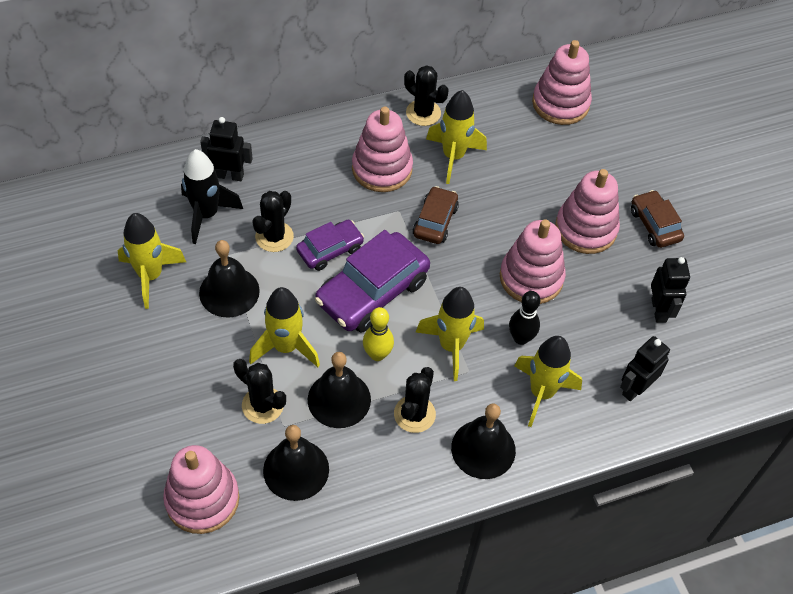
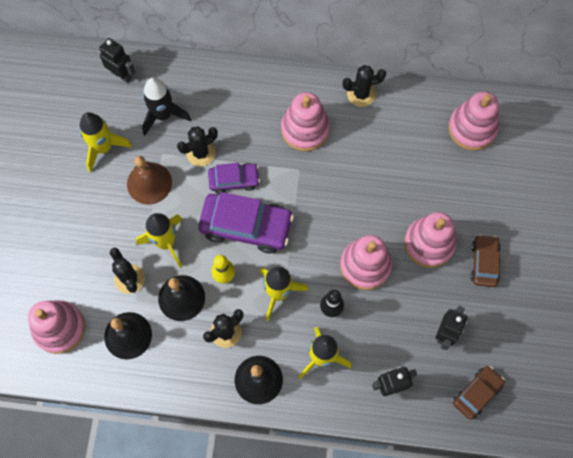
camera: 30 degrees right, 15 degrees up
black bell [199,240,260,318] -> brown bell [127,156,172,205]
black robot [200,117,253,181] -> black robot moved to [99,38,135,83]
purple car [315,230,430,333] -> purple car turned 150 degrees counterclockwise [198,192,294,254]
black cactus [404,65,449,126] -> black cactus turned 75 degrees counterclockwise [343,65,386,107]
brown car [413,186,459,244] -> brown car moved to [453,366,505,420]
yellow rocket [426,90,487,184] -> none

